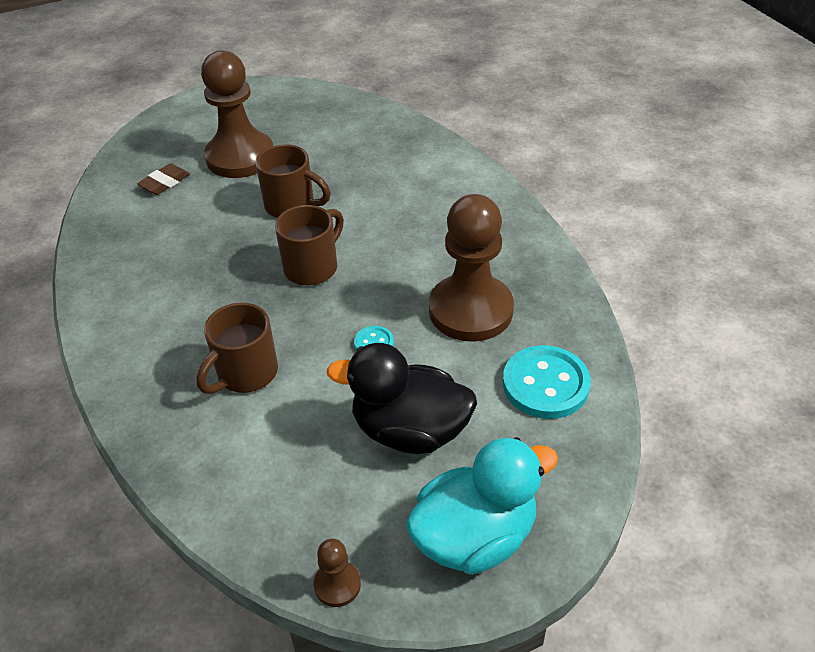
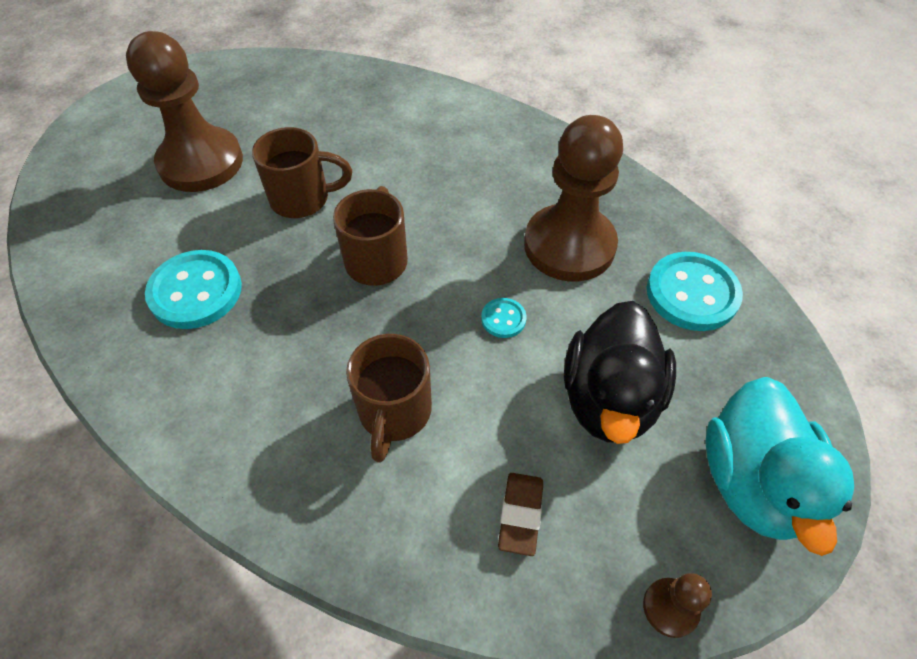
camera: 30 degrees left, 10 degrees up
brown eraser [137,163,190,195] -> brown eraser moved to [498,473,543,556]
black duck [327,343,477,454] -> black duck turned 60 degrees counterclockwise [564,301,676,444]
turquoise duck [406,437,558,575] -> turquoise duck turned 150 degrees clockwise [705,377,854,556]
none -> turquoise button [145,250,242,329]

